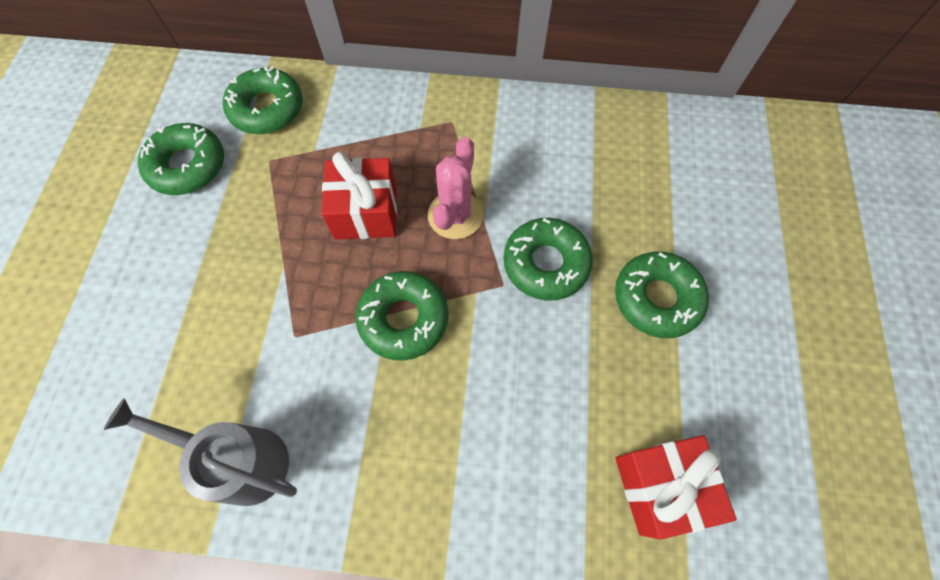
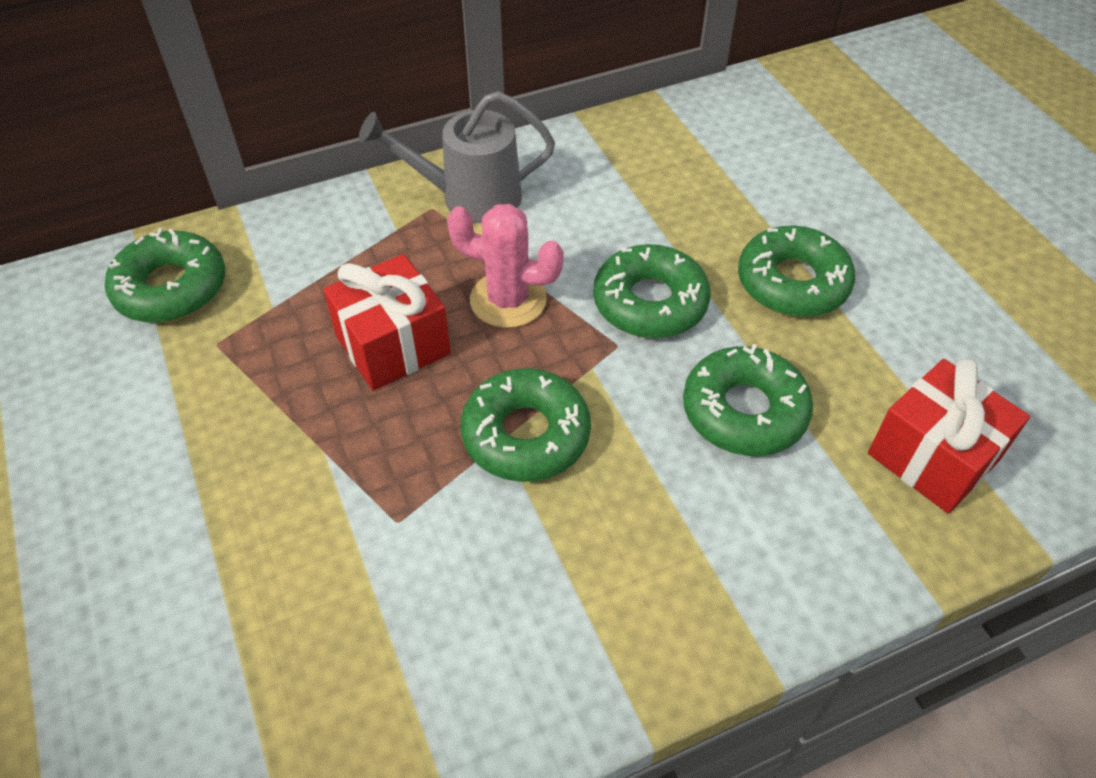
camera: 30 degrees left, 15 degrees down
grey watering can [104,398,297,506] -> grey watering can moved to [359,91,555,223]
green donut [138,123,224,195] -> green donut moved to [683,344,813,456]
pink cactus [428,137,484,239] -> pink cactus turned 60 degrees counterclockwise [447,204,564,328]

